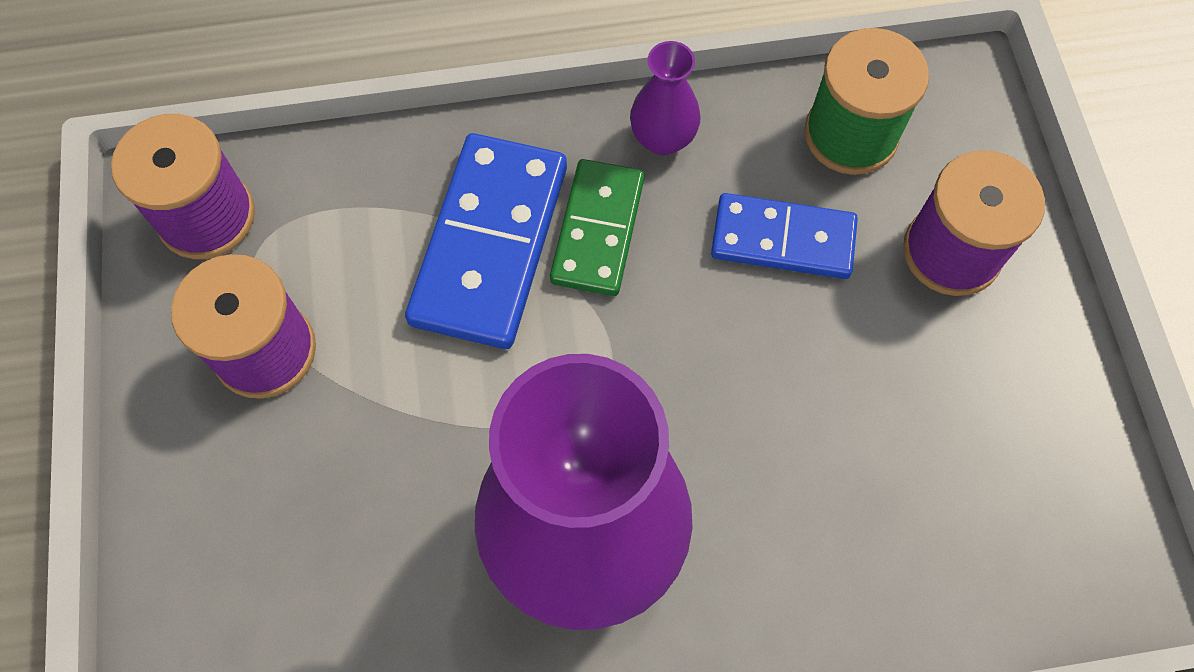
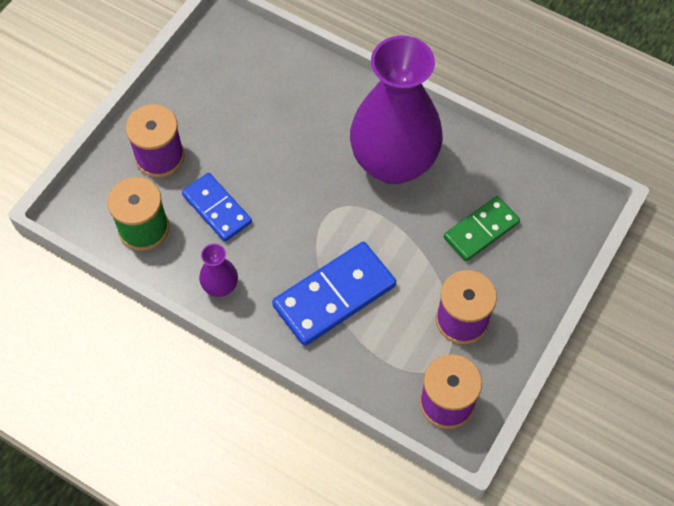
camera: 140 degrees left, 5 degrees down
green domino [550,159,645,296] -> green domino moved to [444,196,520,261]

